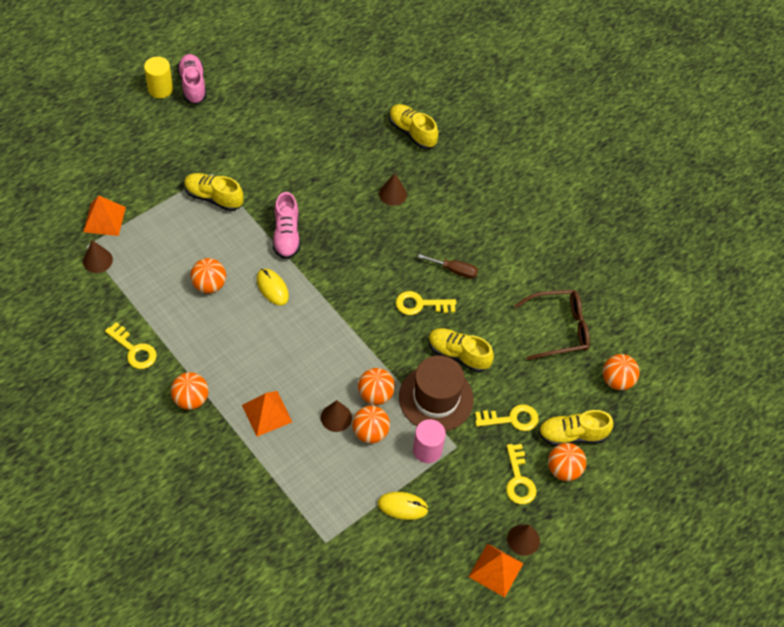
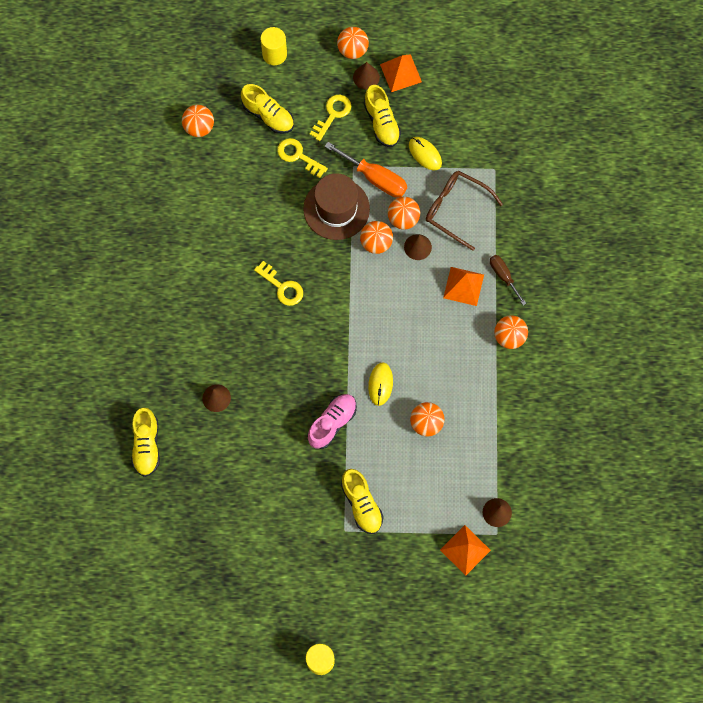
camera: 135 degrees left, 15 degrees up
yellow key [105,322,157,369] -> none
pink shoe [177,54,207,104] -> none
pink cylinder [413,419,446,463] -> orange screwdriver [325,142,407,197]
brown screwdriver [418,254,478,279] -> brown screwdriver moved to [490,255,526,305]
yellow shoe [428,328,494,373] -> yellow shoe moved to [364,85,401,147]
brown glasses [514,290,590,360] -> brown glasses moved to [426,171,503,251]
orange ball [548,443,586,481] -> orange ball moved to [337,27,369,59]
none -> yellow cylinder [261,27,287,65]

